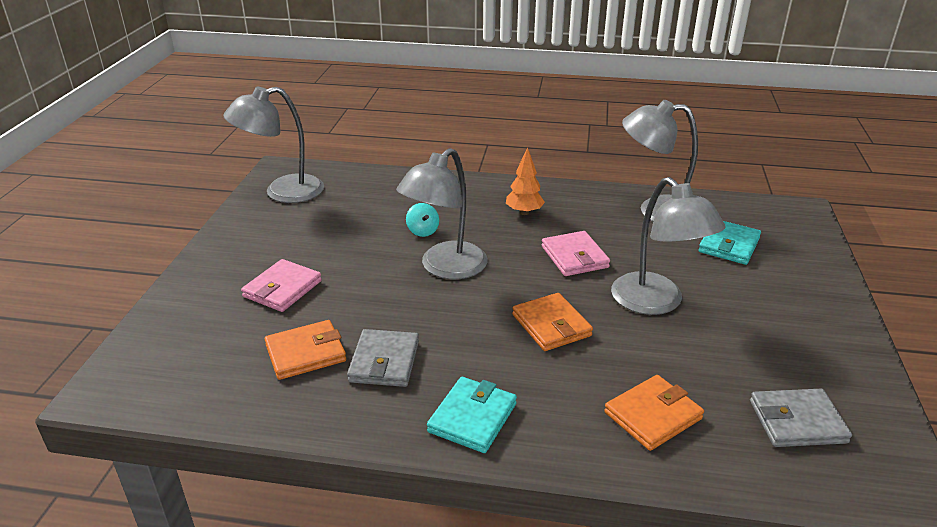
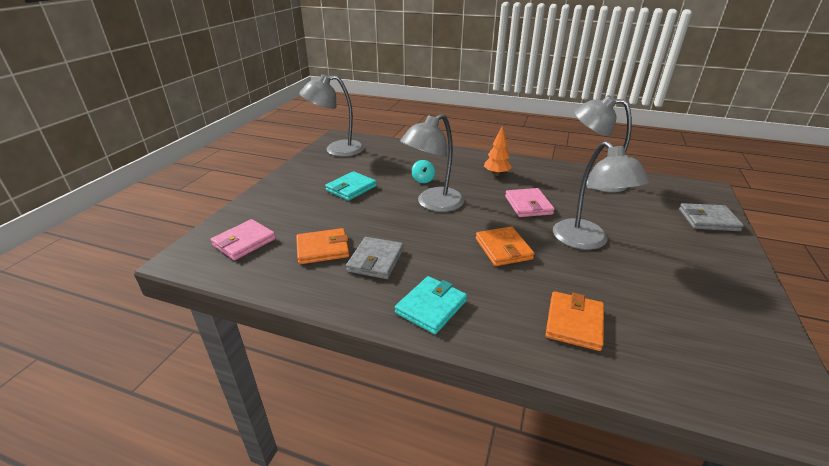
camera: 10 degrees right, 0 degrees up
pink wallet [241,259,322,312] -> pink wallet moved to [210,219,276,260]
orange wallet [604,375,704,451] -> orange wallet turned 45 degrees counterclockwise [545,291,604,351]
turquoise wallet [698,221,761,265] -> turquoise wallet moved to [325,171,376,201]
grey wallet [750,389,852,447] -> grey wallet moved to [679,203,744,231]

